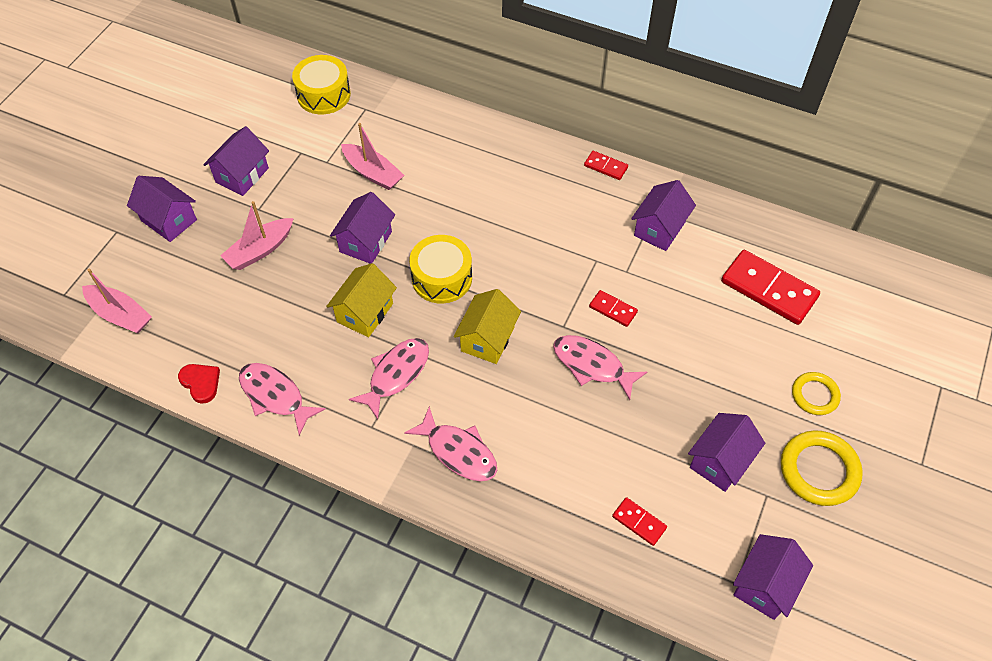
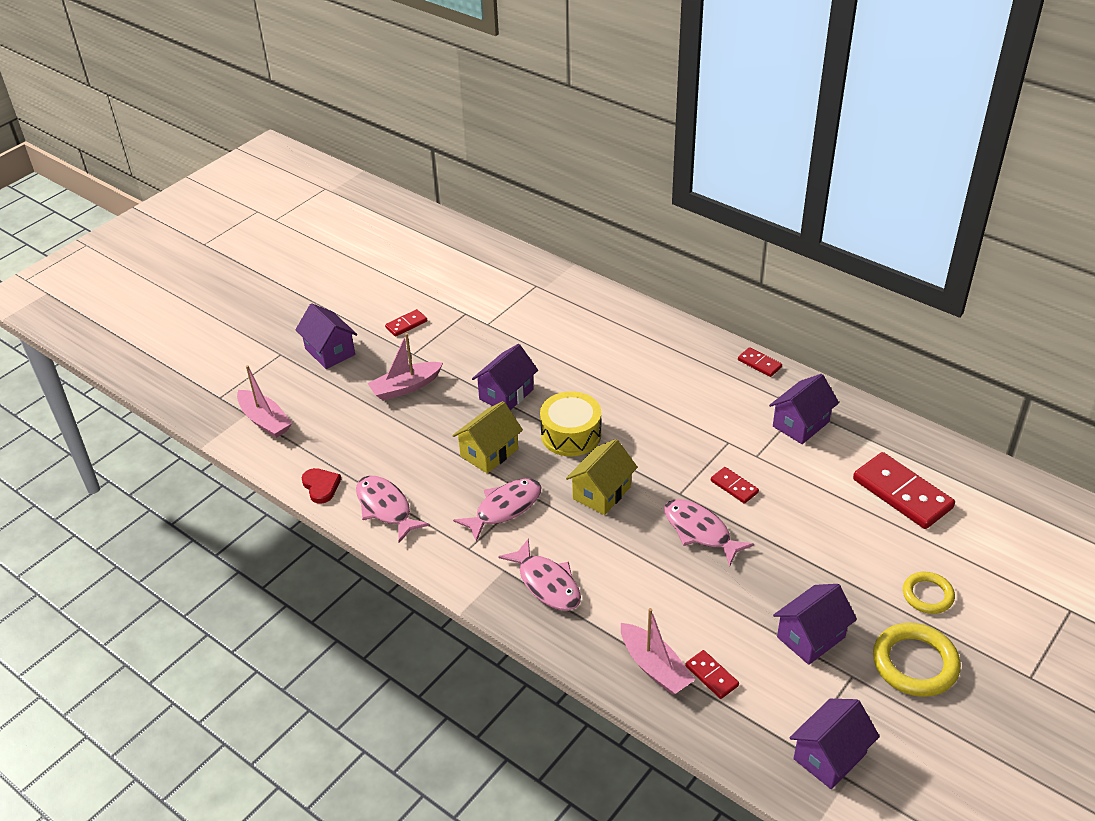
camera: 15 degrees right, 15 degrees down
purple house [203,126,269,196] -> red domino [385,309,427,337]
yellow drum [292,55,351,114] -> none
pink boat [341,123,404,190] -> pink boat moved to [621,608,695,695]

